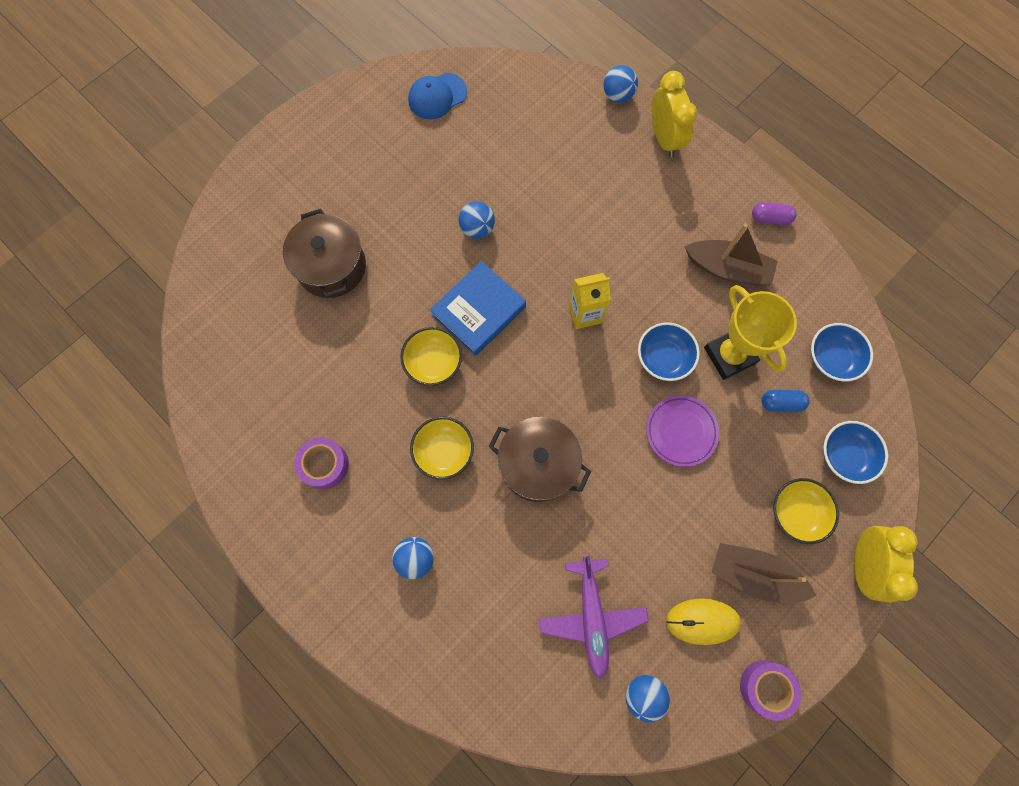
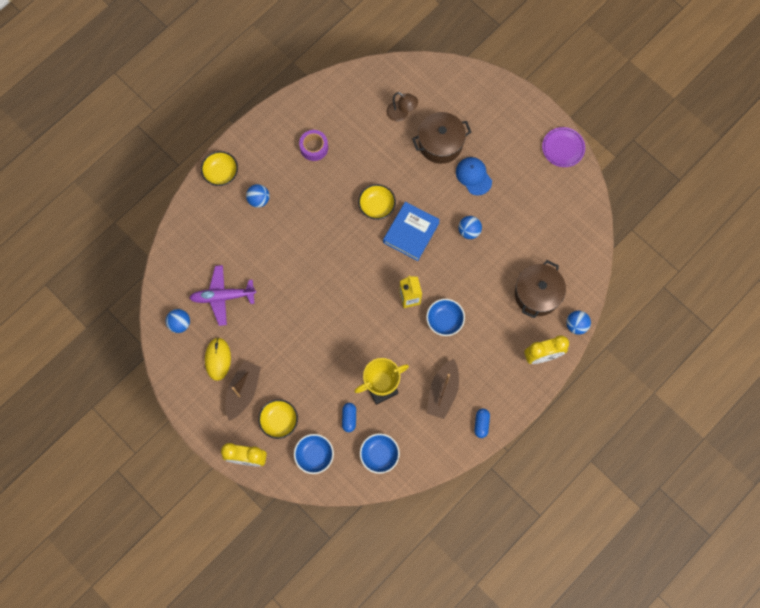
camera: 90 degrees right, 0 degrees up
blue cap [408,73,467,120] -> blue cap moved to [456,157,492,195]
yellow bowl [410,417,474,480] -> yellow bowl moved to [201,151,238,186]
blue book [430,261,526,356] -> blue book turned 75 degrees clockwise [383,202,440,261]
brown pot [489,417,591,502] -> brown pot moved to [515,260,566,318]
blue bowl [638,322,700,381] -> blue bowl moved to [426,299,465,336]
purple plate [646,395,719,467] -> purple plate moved to [542,127,585,167]
purple tape [740,660,801,721] -> none
purple capsule [752,202,797,225] -> blue capsule [474,409,490,438]
none -> brown lamp [387,92,418,121]

